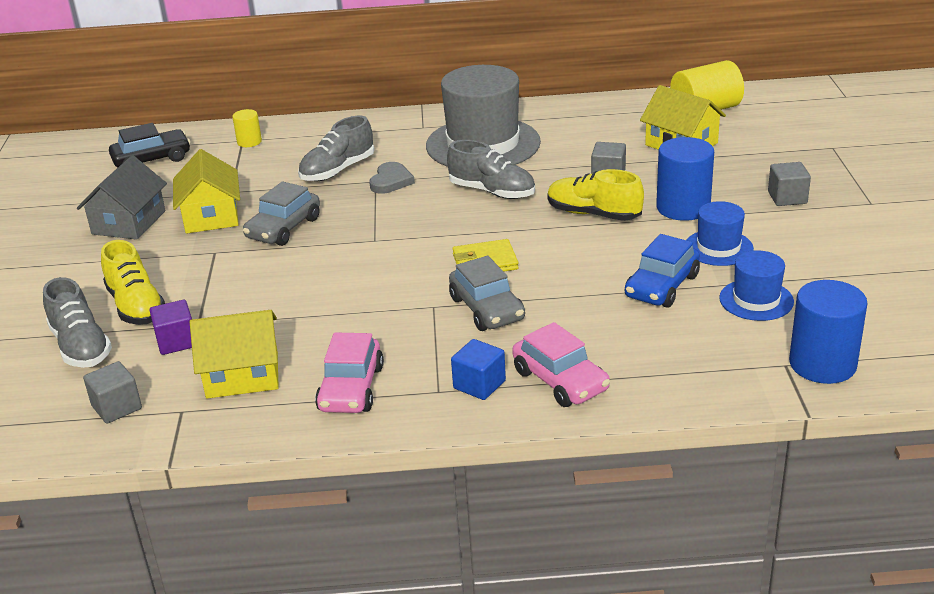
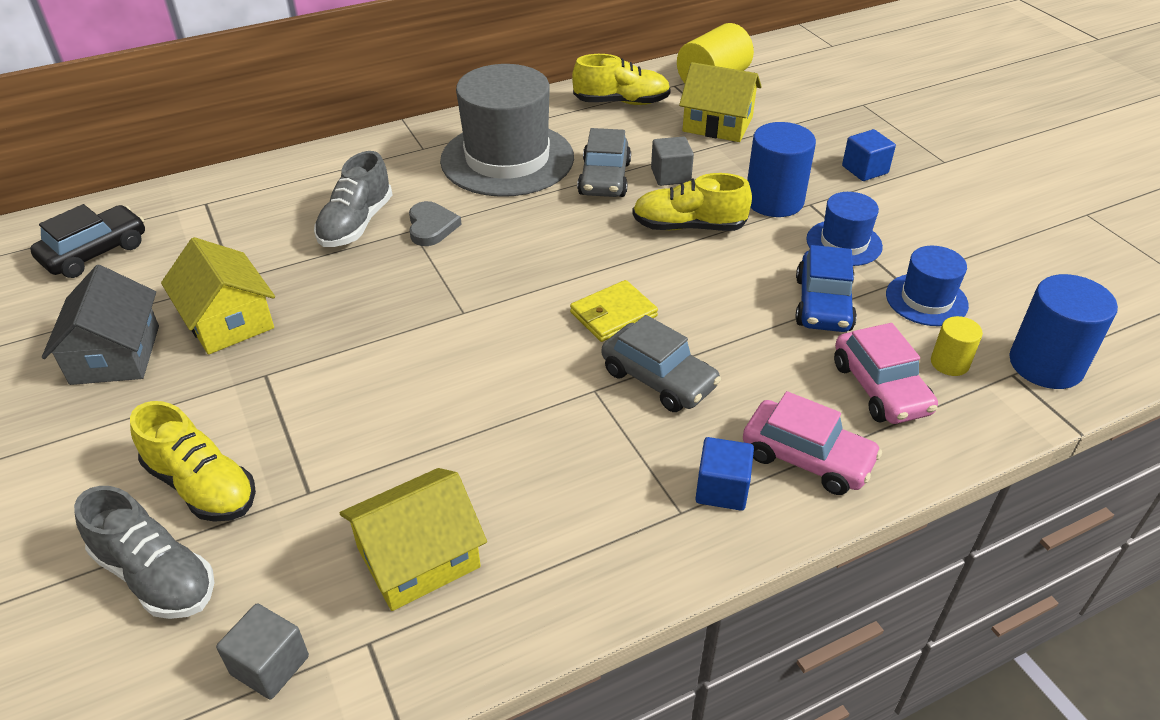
camera: 25 degrees left, 10 degrees up
purple cube [149,300,192,355] -> none
yellow cylinder [232,109,262,147] -> yellow cylinder moved to [931,316,983,376]
grey car [243,181,320,246] -> grey car moved to [577,128,631,197]
pink car [315,333,384,413] -> pink car moved to [834,323,938,424]
grey shoe [447,140,535,199] -> none
grey cube [768,162,811,206] -> blue cube [842,129,896,181]
none -> yellow shoe [572,54,671,105]

